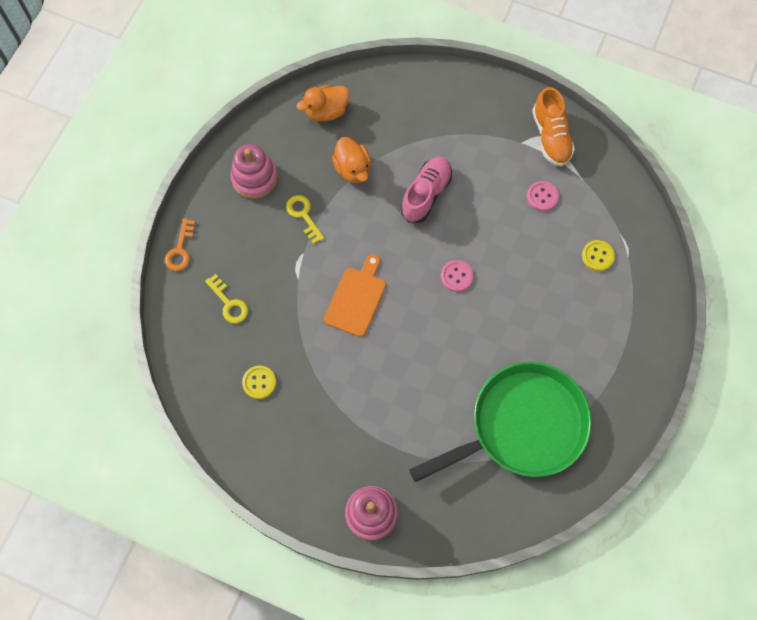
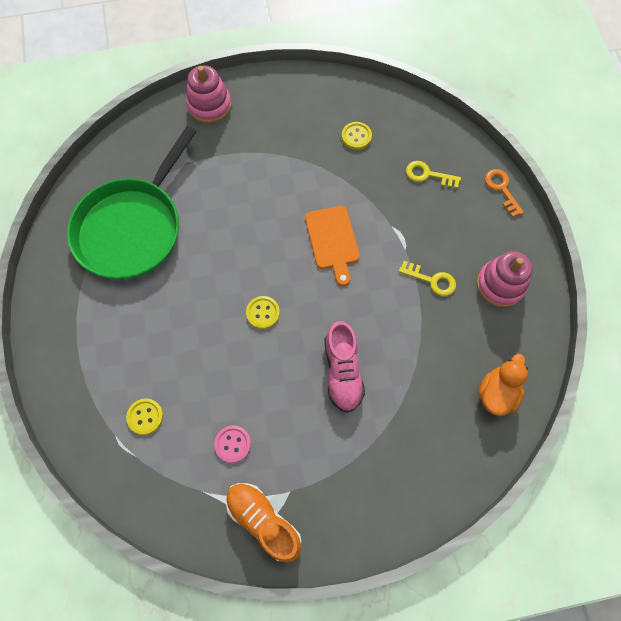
camera: 145 degrees right, 0 degrees up
orange duck [332,137,371,184] -> none
pink button [441,260,473,292] -> yellow button [246,296,280,329]

